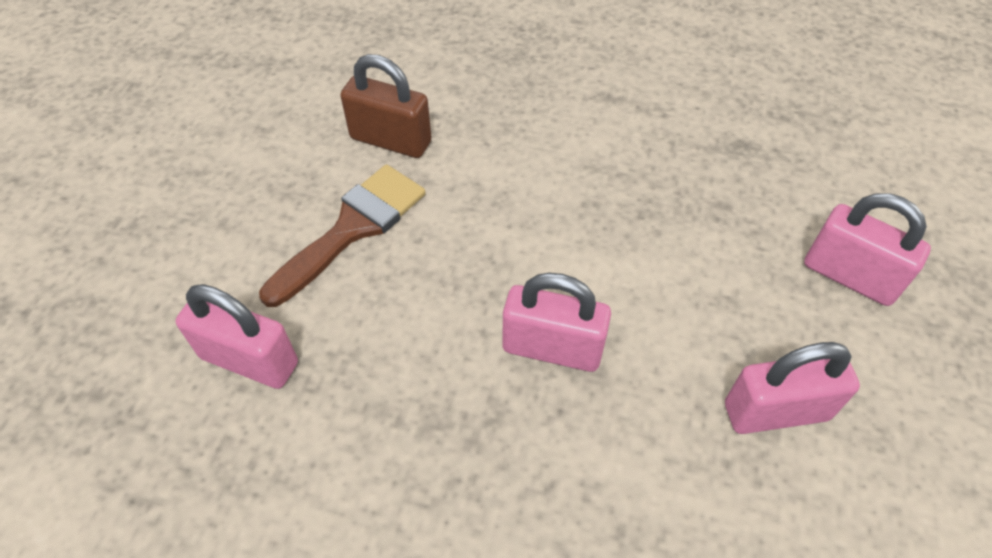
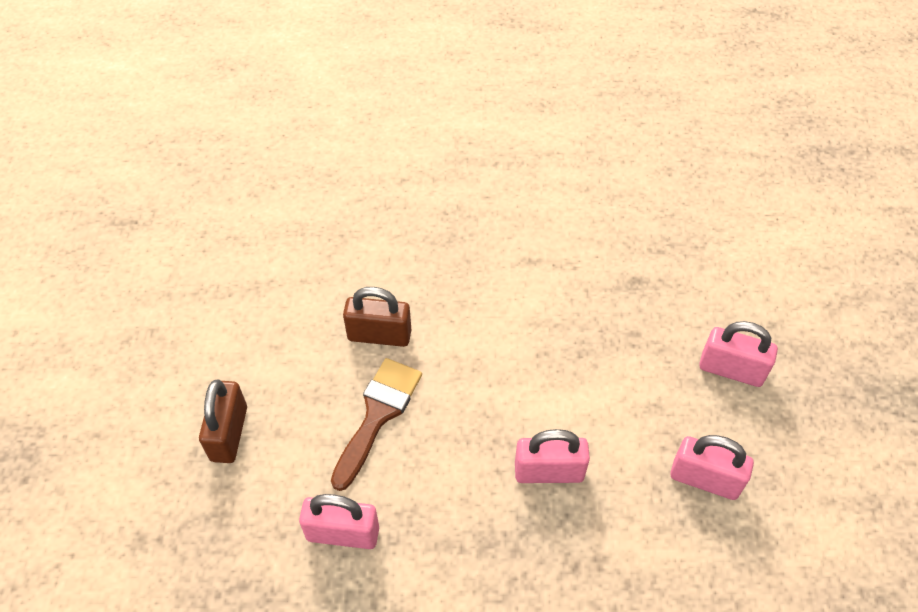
camera: 15 degrees left, 0 degrees up
pink padlock [725,342,860,434] -> pink padlock turned 45 degrees clockwise [670,435,754,500]
none -> brown padlock [199,380,247,463]

